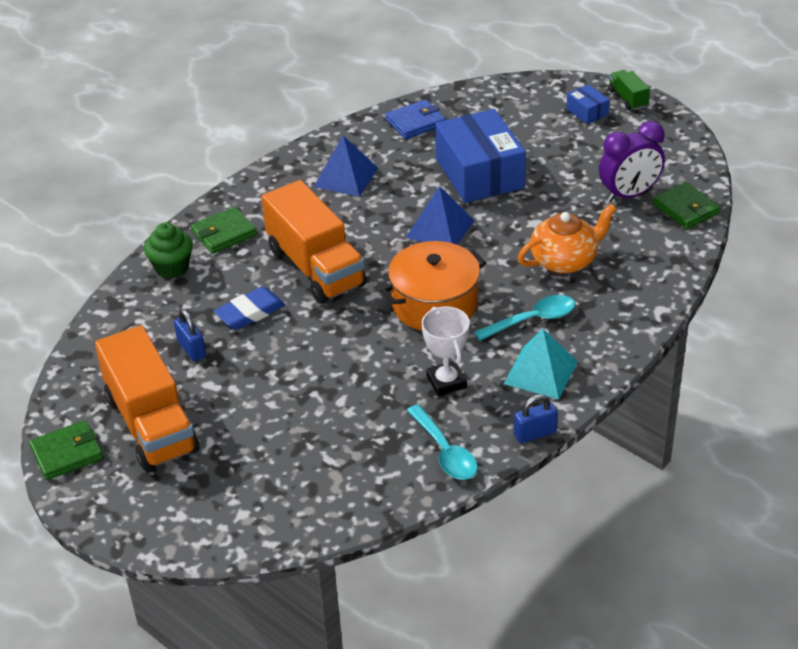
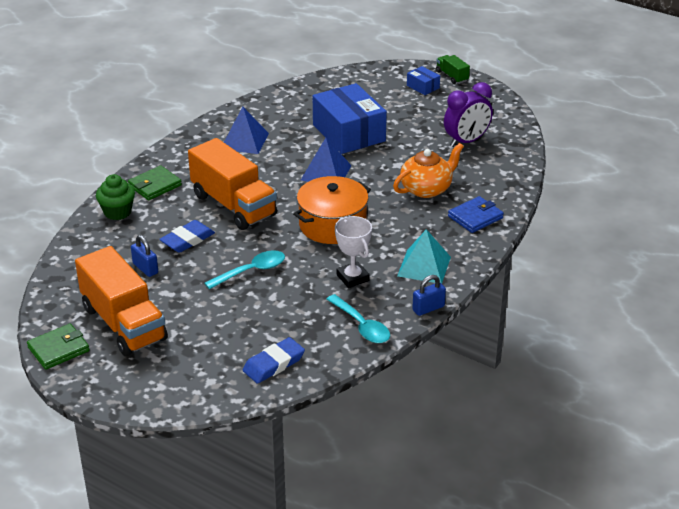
camera: 10 degrees left, 5 degrees down
blue wallet [385,99,446,139] -> blue wallet moved to [448,196,504,233]
turquoise spoon [474,295,575,341] -> turquoise spoon moved to [205,250,285,289]
green wallet [653,182,720,229] -> none
none -> blue eraser [243,337,305,384]

